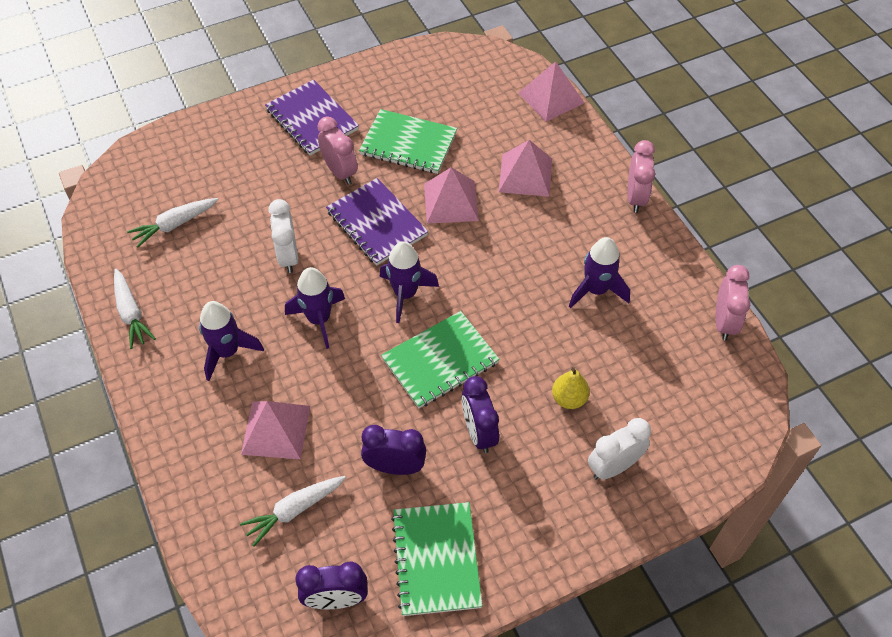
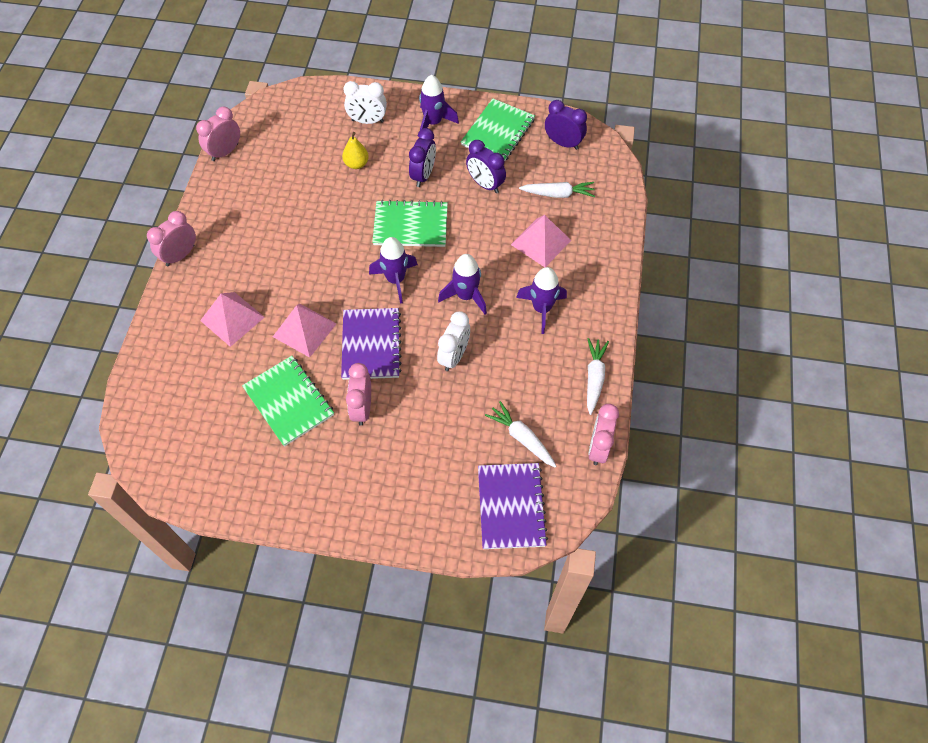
camera: 145 degrees left, 5 degrees up
white carrot [127,198,218,248] -> white carrot turned 135 degrees counterclockwise [485,401,557,468]
purple notebook [265,79,359,156] -> purple notebook moved to [478,463,548,549]
pink pyramid [519,61,584,122] -> none
purple rocket [569,237,630,308] -> purple rocket moved to [419,75,459,130]
none -> pink clock [588,404,619,465]

